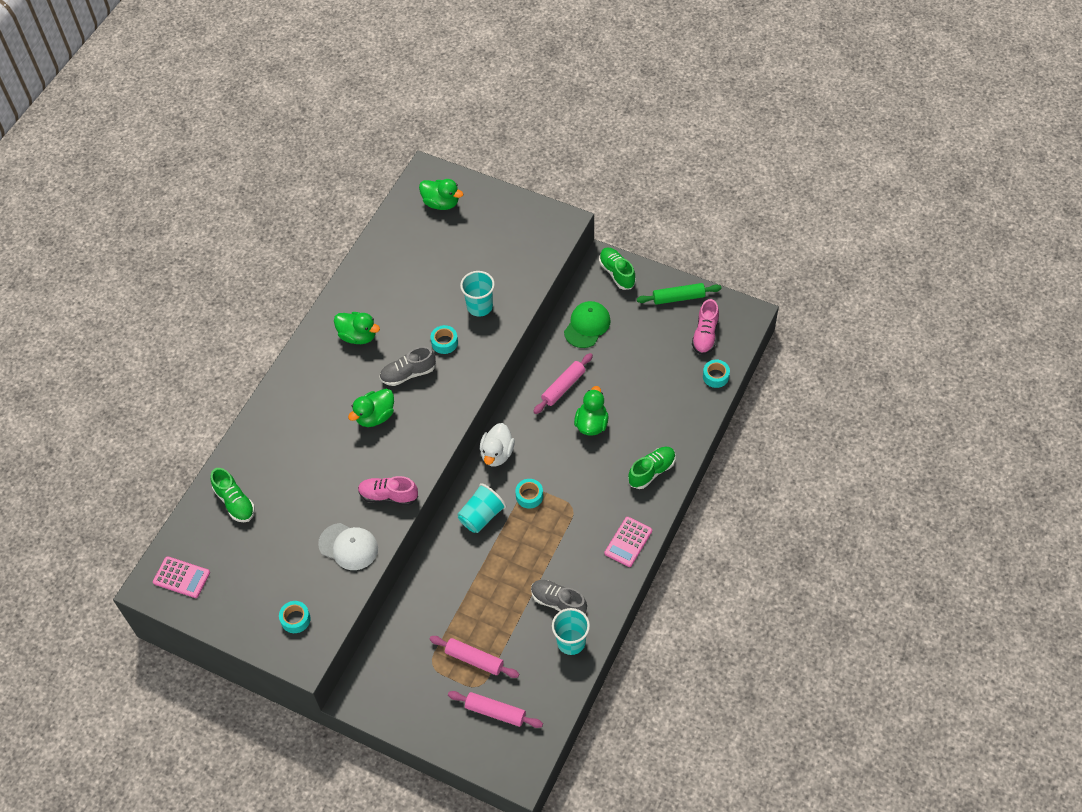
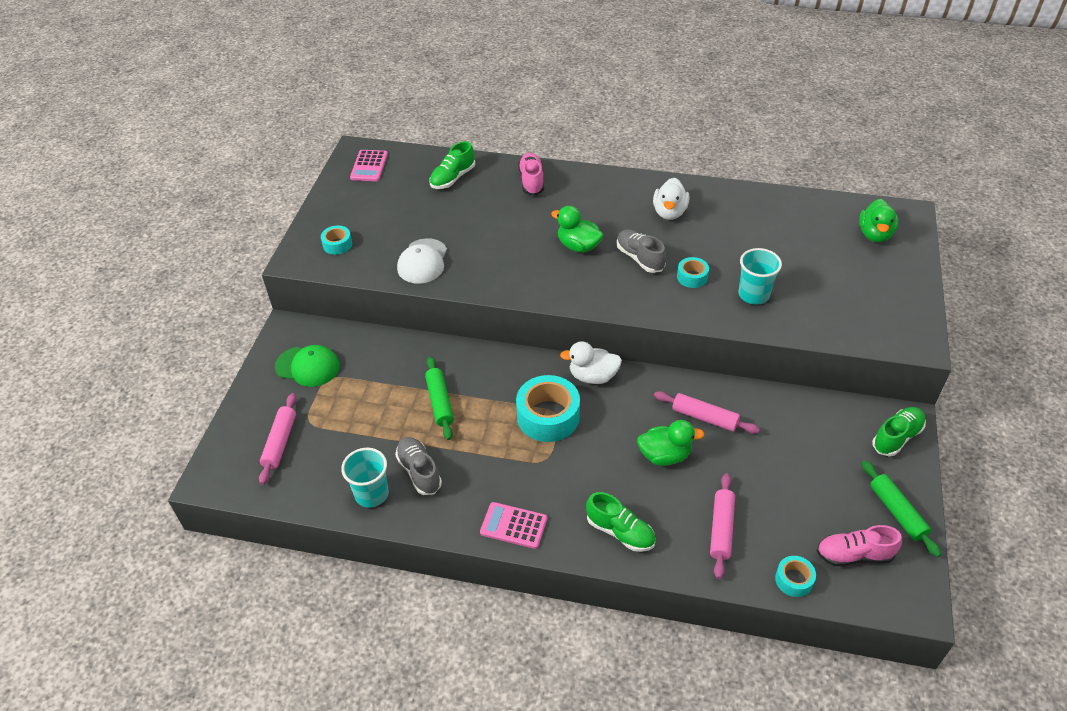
camera: 75 degrees right, 10 degrees down
green duck [334,312,380,344] -> white duck [653,178,689,220]
pink shoe [358,476,418,505] -> pink shoe moved to [518,153,544,196]
pink rolling pin [429,636,519,678] -> pink rolling pin moved to [710,473,735,579]
turquoise cup [457,483,506,533] -> none
turquoise tape [515,479,543,509] -> turquoise tape [516,375,580,442], size x1.95
grey shoe [531,580,587,614] -> grey shoe turned 45 degrees counterclockwise [395,437,442,495]
green cap [564,301,611,348] -> green cap moved to [275,345,340,387]
none -> green rolling pin [425,357,454,440]

